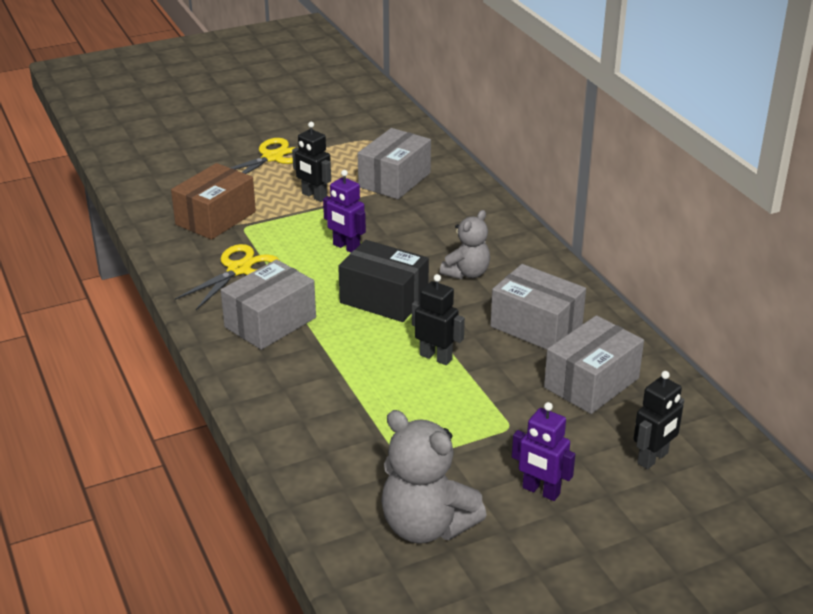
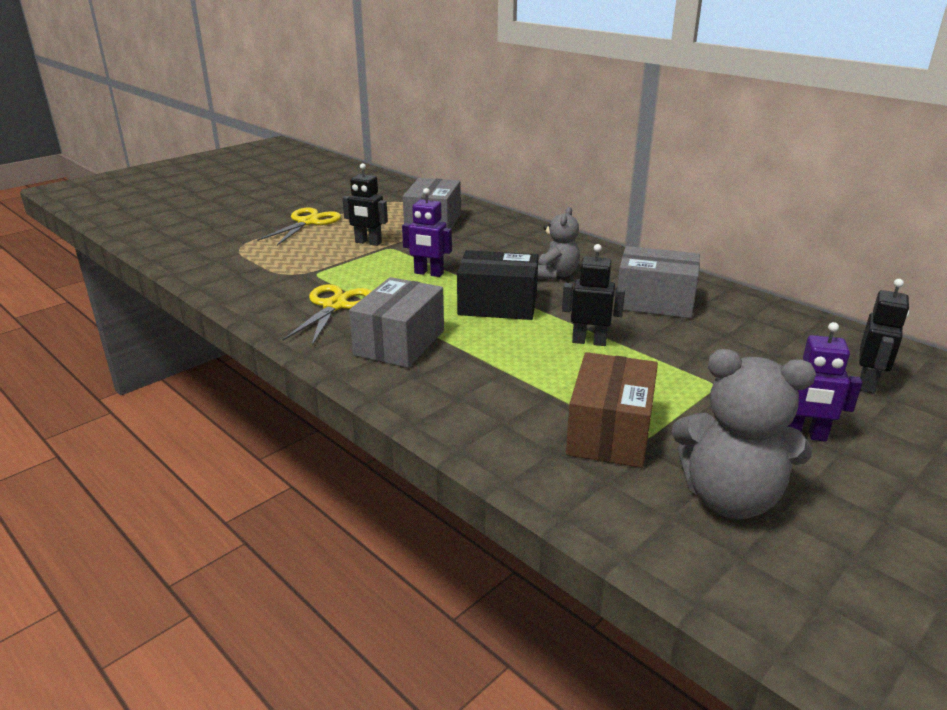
camera: 20 degrees left, 5 degrees down
brown box [171,163,256,240] -> brown box moved to [566,352,658,468]
grey box [544,315,644,414] -> none

